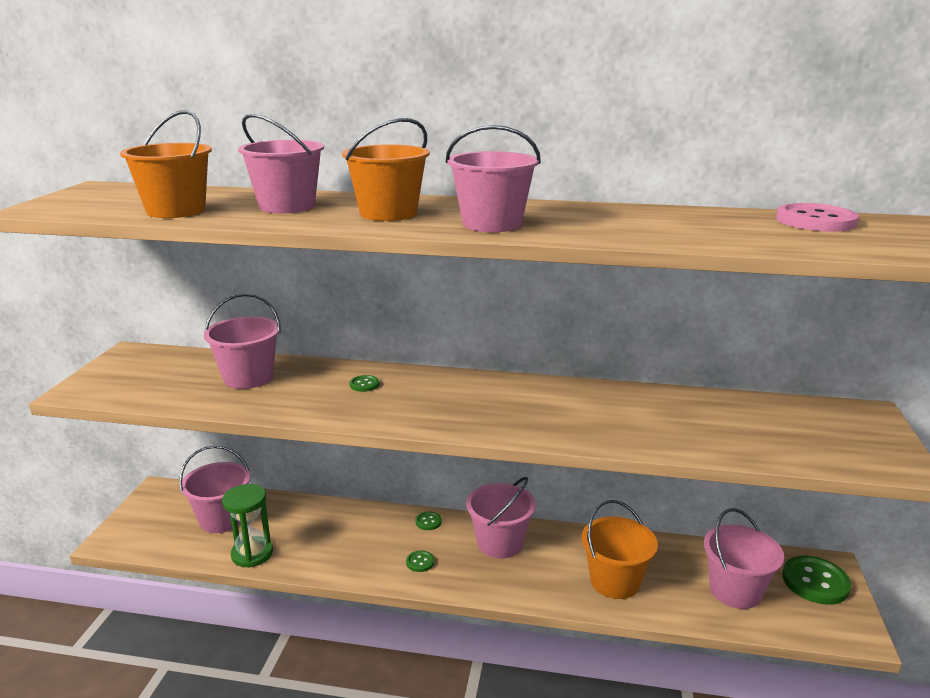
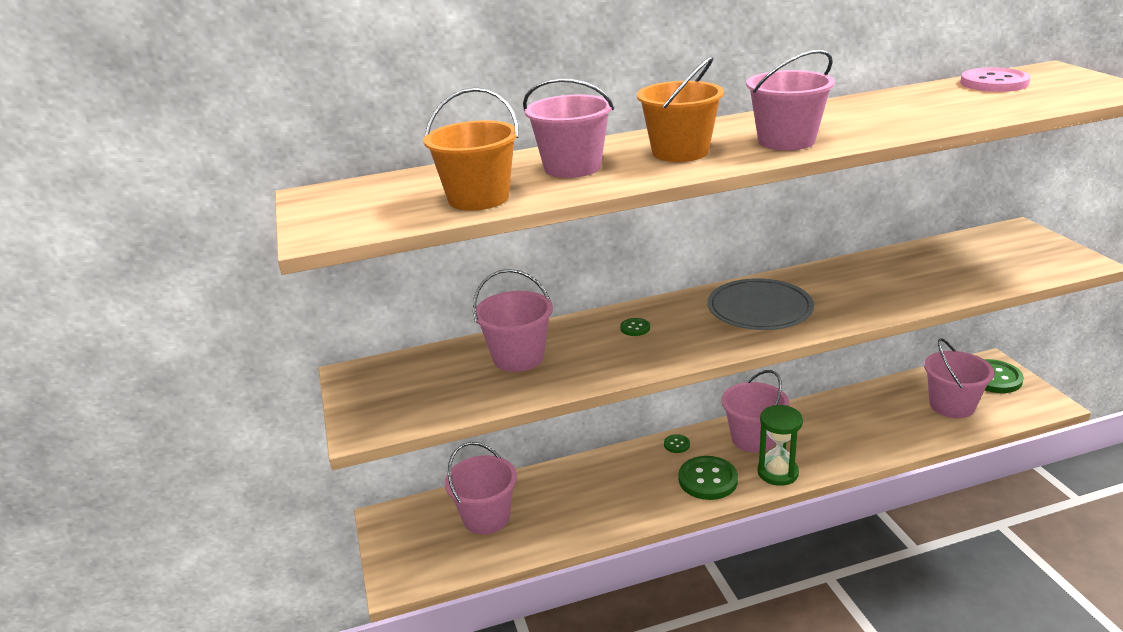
camera: 25 degrees left, 5 degrees up
green hourglass [222,484,273,568] -> green hourglass moved to [757,405,803,486]
green button [406,551,434,572] -> green button [679,456,738,500], size x2.13
orange bucket [582,500,658,599] -> none
none -> grey plate [708,278,814,330]

